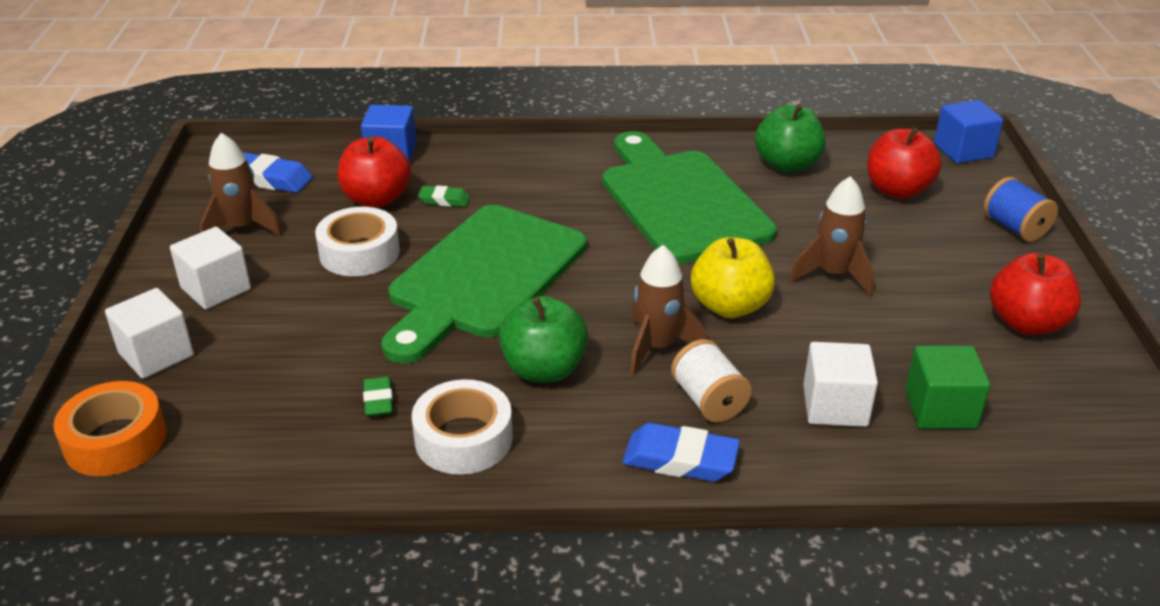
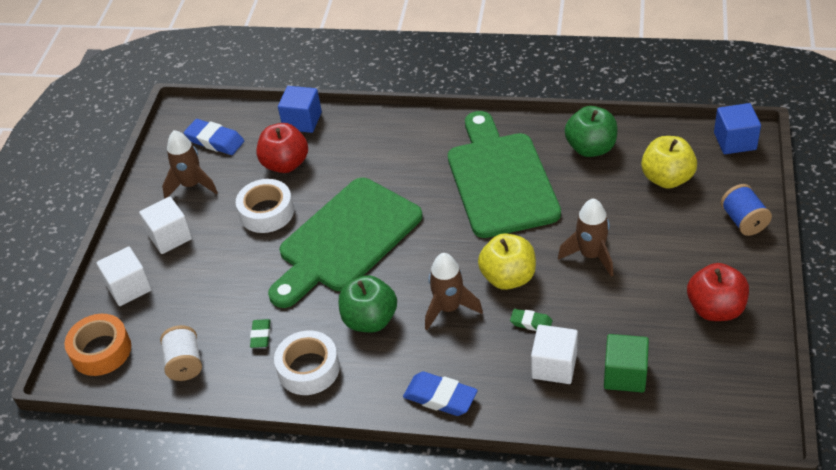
camera: 15 degrees right, 10 degrees up
green eraser [418,185,470,207] -> green eraser moved to [510,309,552,331]
white spool [671,339,752,422] -> white spool moved to [160,325,202,381]
red apple [867,127,942,199] -> yellow apple [641,136,697,189]

